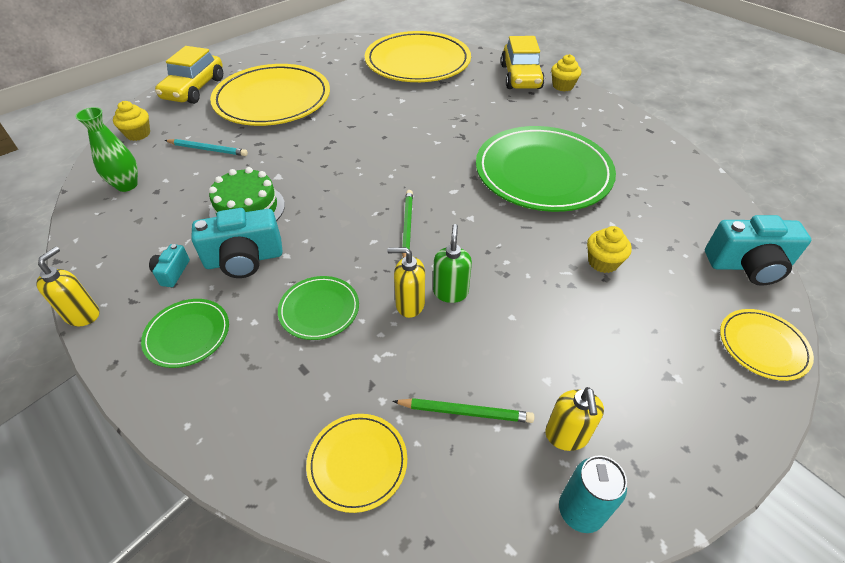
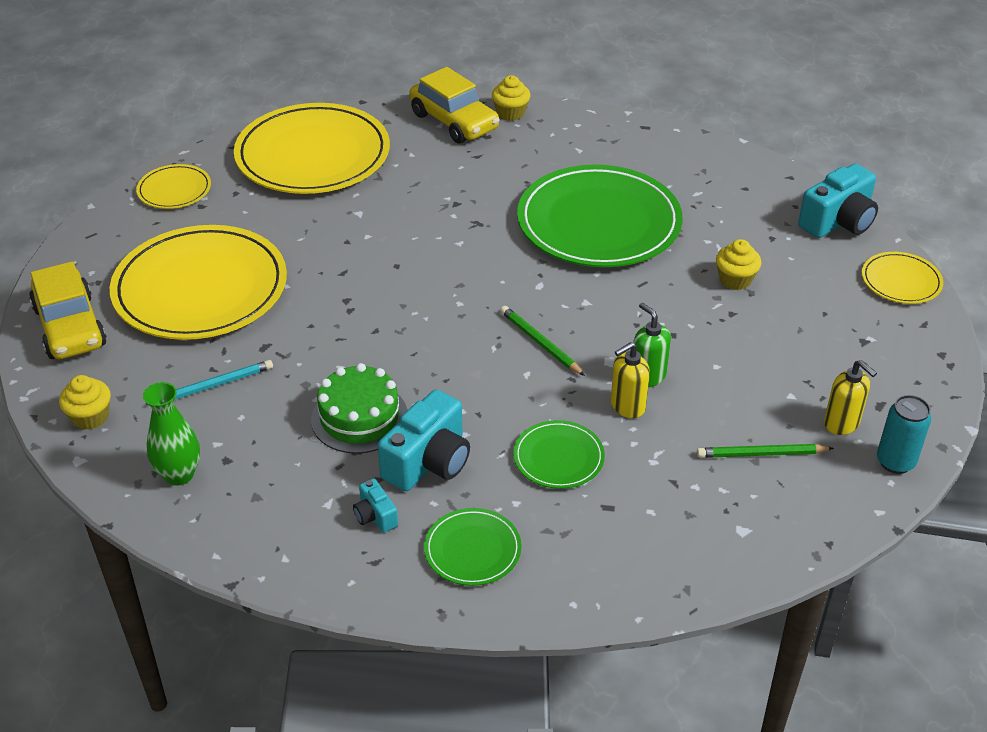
camera: 40 degrees left, 5 degrees down
yellow soap dispenser [36,247,99,326] -> none
yellow plate [306,414,407,513] -> yellow plate moved to [136,164,211,209]
green pencil [392,398,535,423] -> green pencil turned 150 degrees counterclockwise [697,444,834,458]

